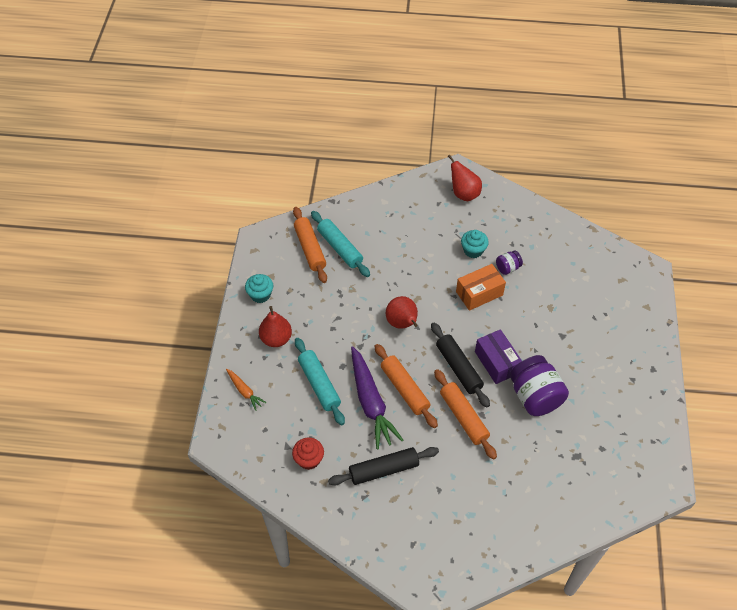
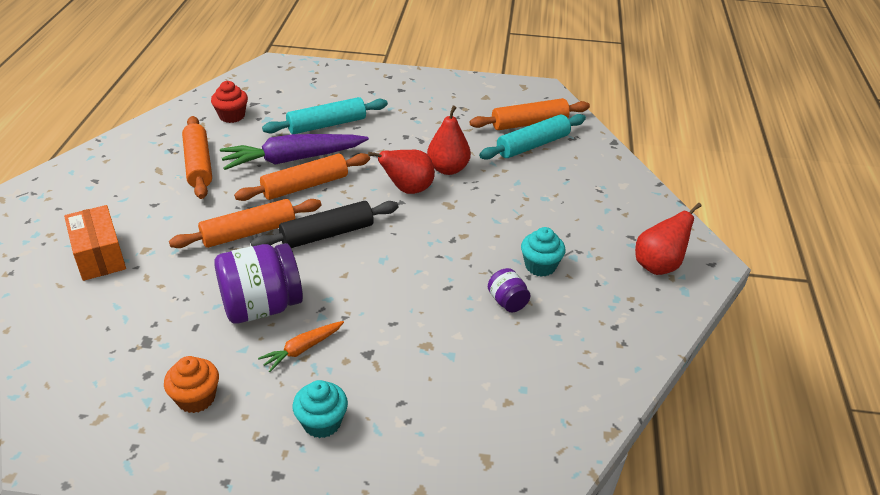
camera: 90 degrees right, 15 degrees down
orange carrot [226,369,267,411] -> orange carrot moved to [258,321,344,372]
turquoise cupcake [245,274,273,303] -> turquoise cupcake moved to [293,380,348,438]
red pear [259,306,292,347] -> red pear moved to [427,105,471,175]
black rolling pin [328,447,439,485] -> orange rolling pin [182,116,212,199]
orange box [456,264,506,311] -> orange box moved to [64,205,126,281]
purple box [475,329,522,384] -> none
none -> orange cupcake [164,356,219,413]

